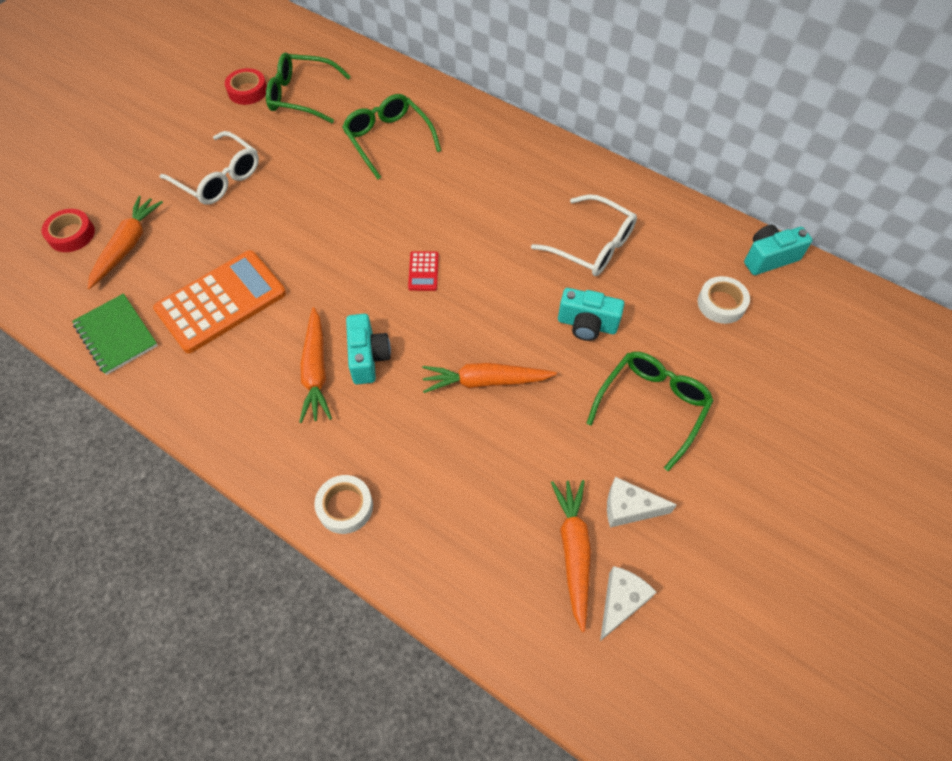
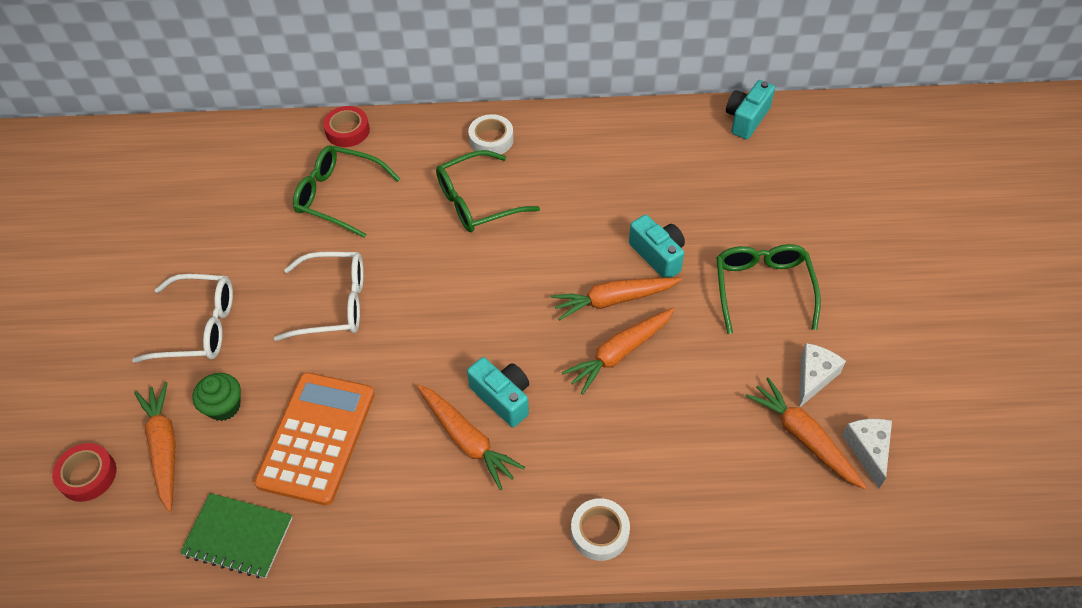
camera: 35 degrees left, 5 degrees down
red tape [225,68,267,105] -> red tape moved to [323,106,370,147]
green glasses [266,53,351,123] -> green glasses moved to [436,150,540,232]
red calculator [408,251,439,291] -> none
white glasses [531,194,637,276] -> white glasses moved to [274,252,364,341]
turquoise camera [558,288,624,341] -> turquoise camera turned 105 degrees counterclockwise [629,215,685,278]
white cheese [607,477,677,528] -> white cheese turned 150 degrees clockwise [799,343,846,407]
white tape [698,276,750,324] -> white tape moved to [468,114,514,156]
none -> green cupcake [192,373,241,421]
none -> orange carrot [551,277,682,321]

